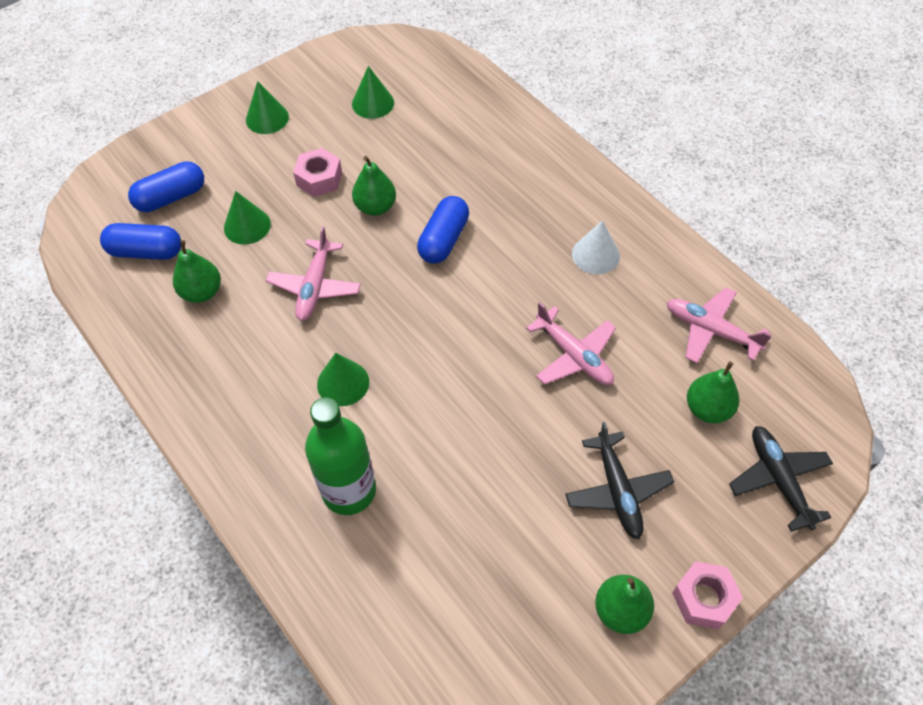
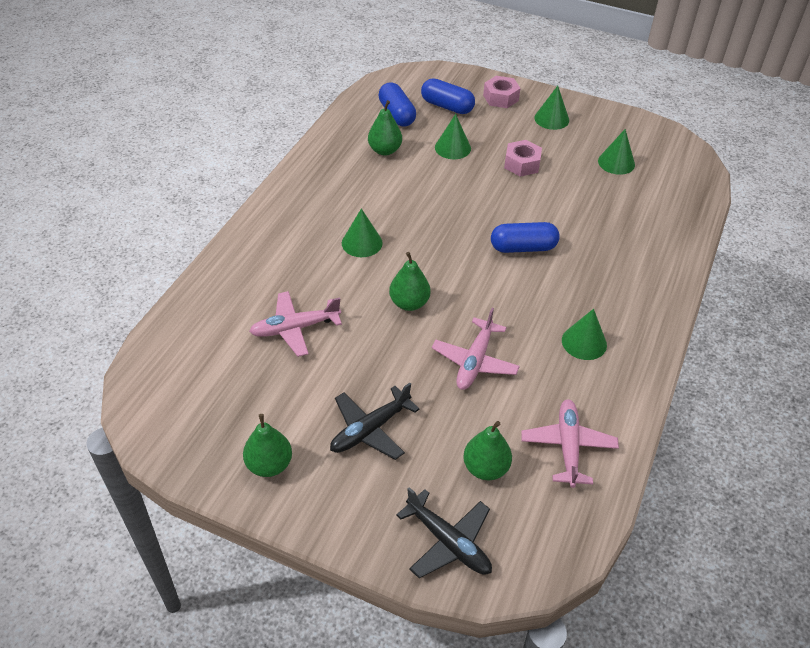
camera: 60 degrees right, 10 degrees down
pink plane [266,226,361,321] -> pink plane moved to [249,291,342,357]
green bottle [305,397,376,515] -> none
green pear [352,156,396,216] -> green pear moved to [389,252,431,311]
white cone [572,220,620,275] -> green cone [562,309,607,360]
pink nut [672,561,743,629] -> pink nut moved to [483,76,521,108]
black plane [729,426,833,532] -> black plane turned 90 degrees clockwise [396,487,492,578]

